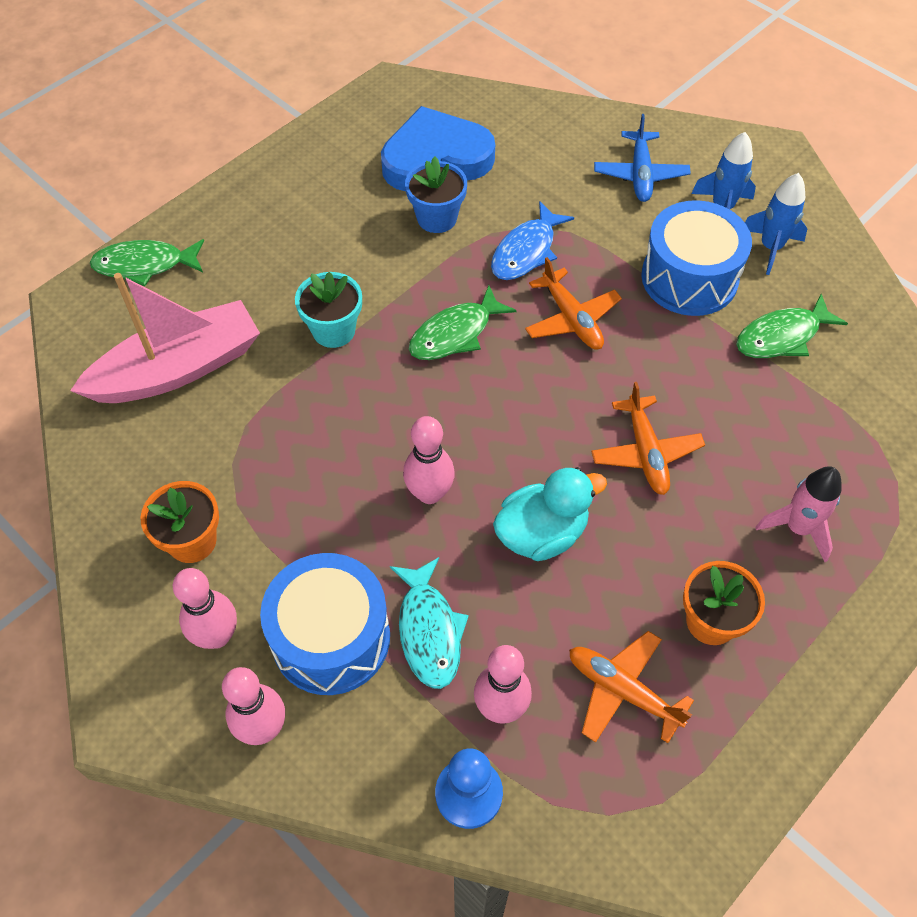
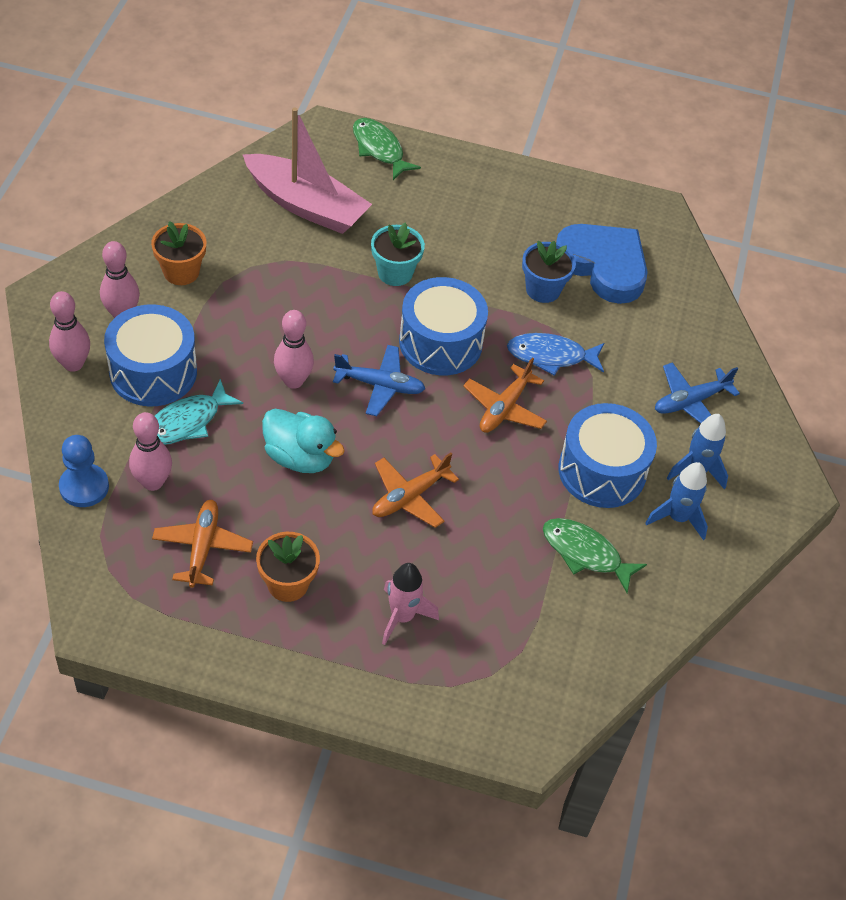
camera: 55 degrees right, 5 degrees down
green fish [409,285,517,360] -> blue drum [399,277,488,375]
none -> blue plane [333,345,425,416]

